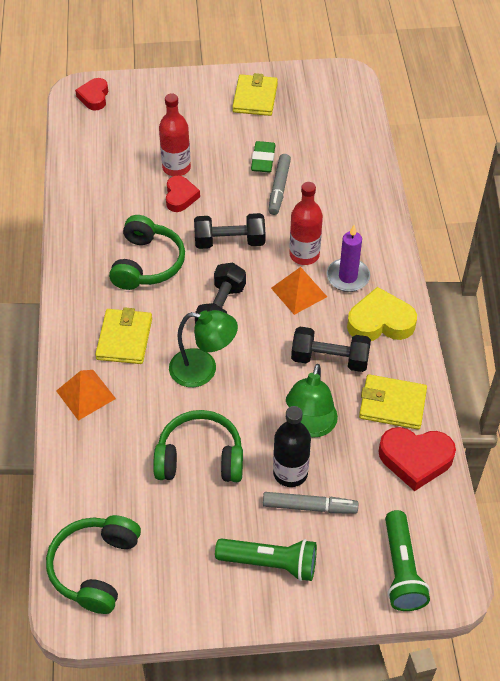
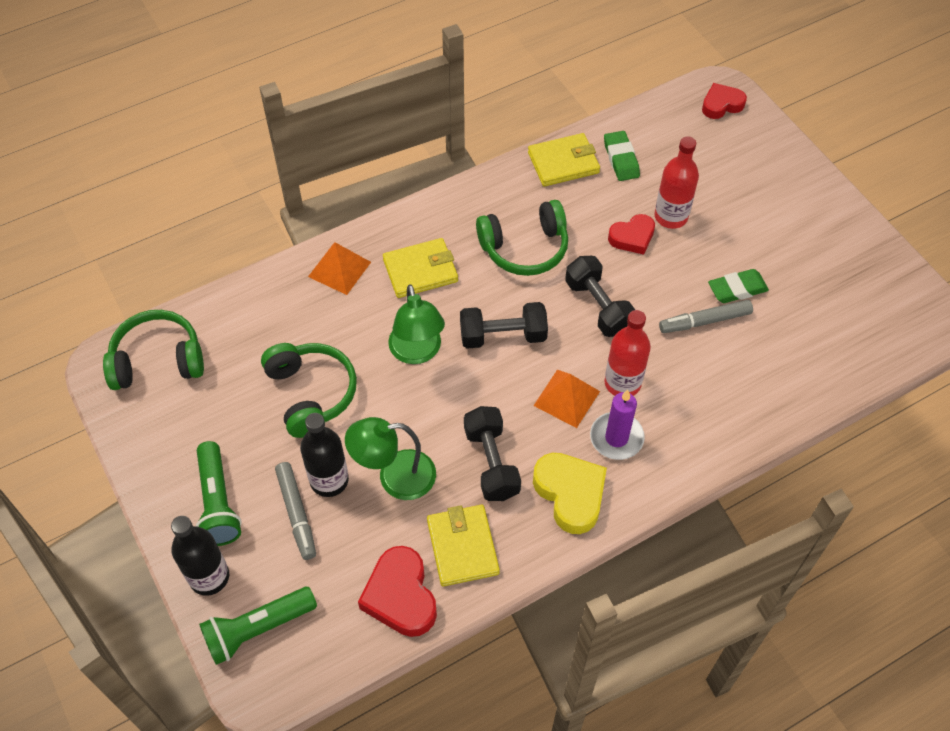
camera: 65 degrees right, 5 degrees up
yellow wallet [232,73,278,116] -> yellow wallet moved to [528,133,600,187]
none -> black bottle [171,516,229,596]
none -> green eraser [604,131,640,181]

